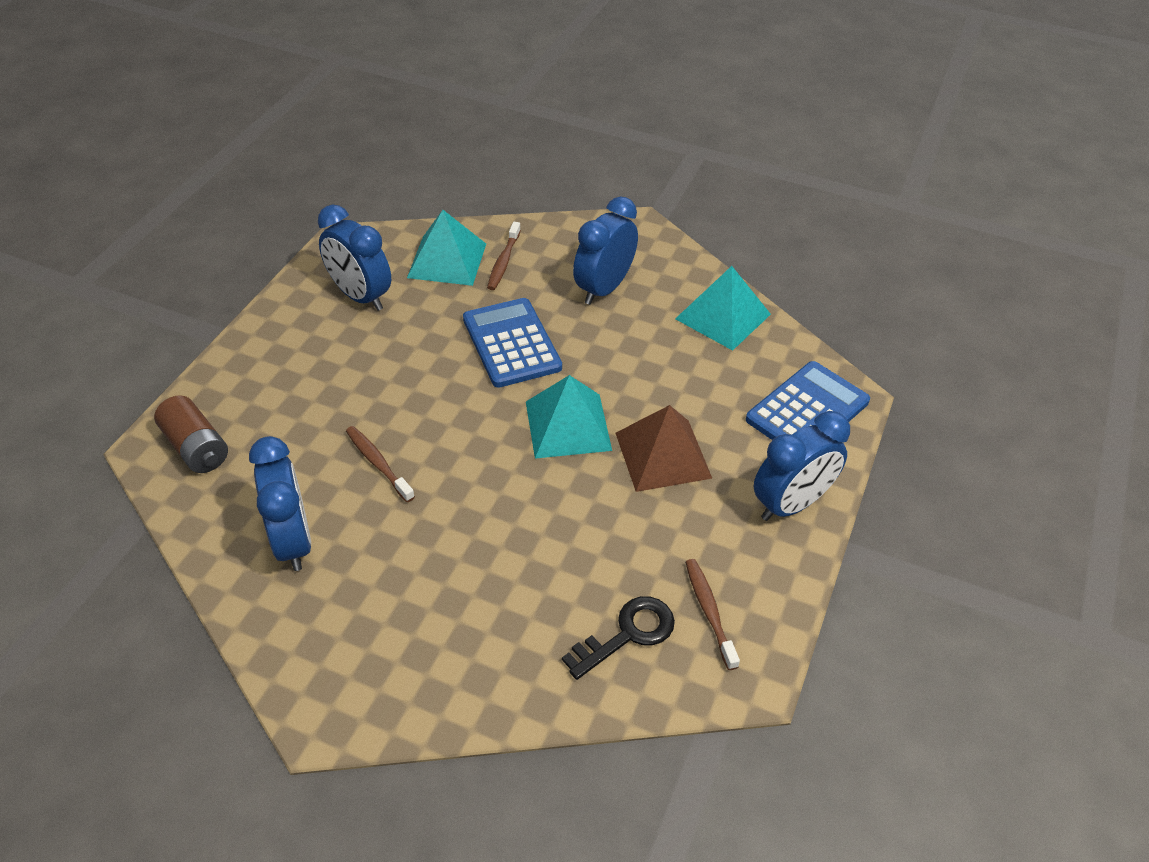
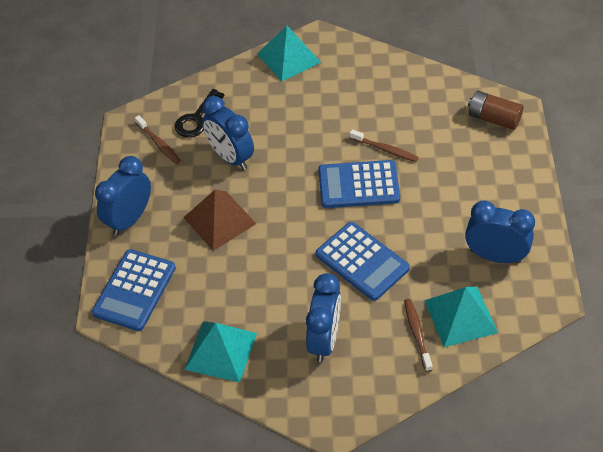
camera: 160 degrees right, 5 degrees up
blue clock [249,436,311,571] -> blue clock moved to [202,96,254,170]
turquoise pyramid [526,375,612,459] -> turquoise pyramid moved to [257,25,321,82]
none -> blue calculator [319,160,400,208]

